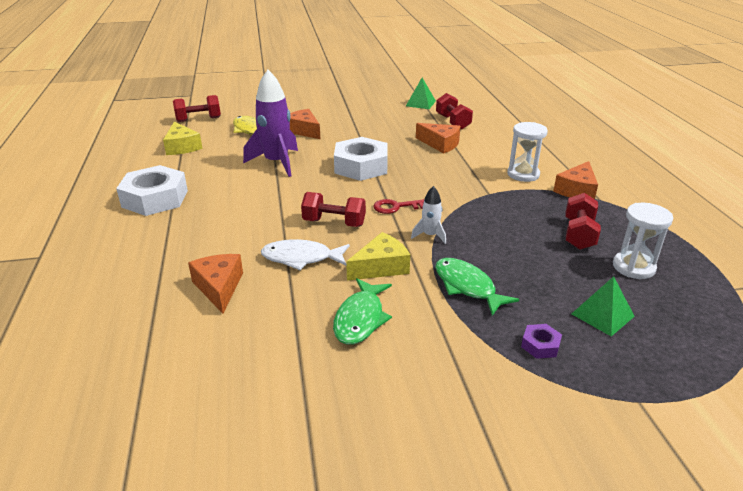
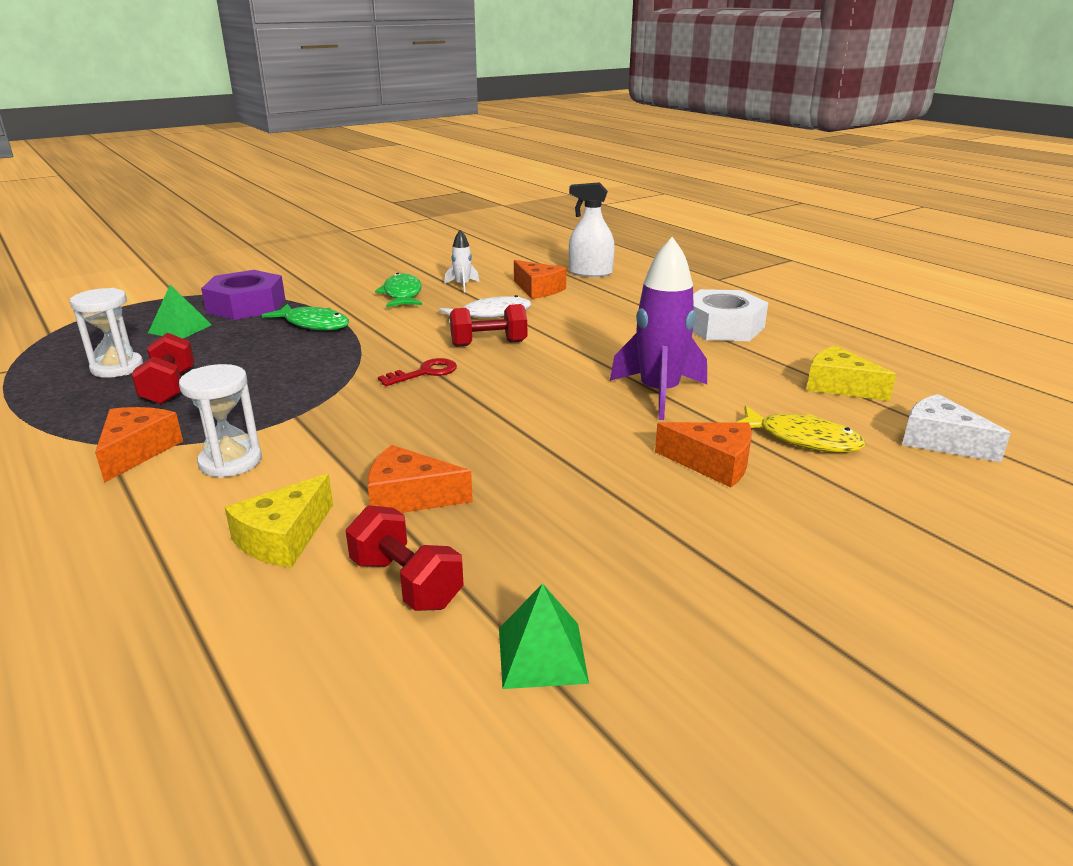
camera: 155 degrees right, 5 degrees down
red dumbbell [173,95,221,122] -> white cheese [902,394,1011,462]
white nut [334,137,388,181] -> none
yellow cheese [346,232,410,281] -> yellow cheese moved to [224,474,333,568]
white rocket [411,186,446,244] -> white rocket moved to [444,230,479,292]
purple nut [521,324,562,359] -> purple nut [201,270,285,320], size x2.32
none -> white spray bottle [569,182,615,277]

